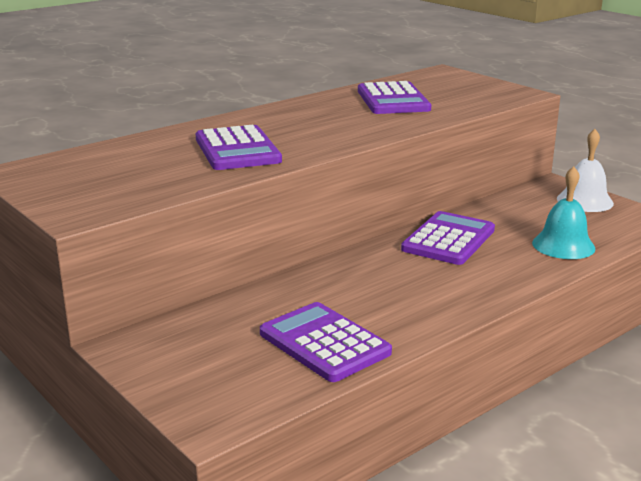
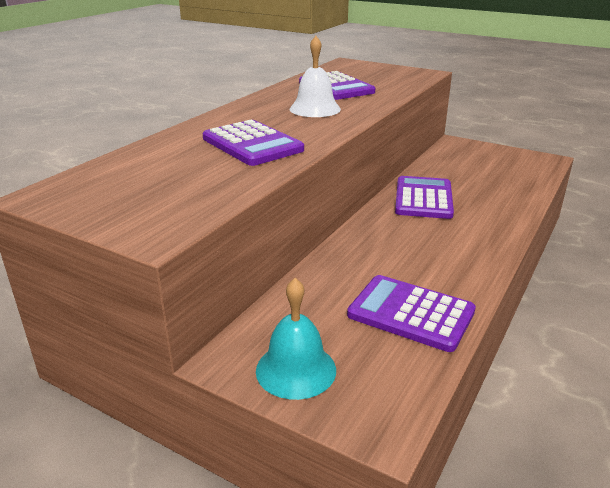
camera: 20 degrees left, 5 degrees up
turquoise bell [532,166,595,259] -> turquoise bell moved to [256,278,336,400]
white bell [557,129,614,212] -> white bell moved to [290,36,341,117]

